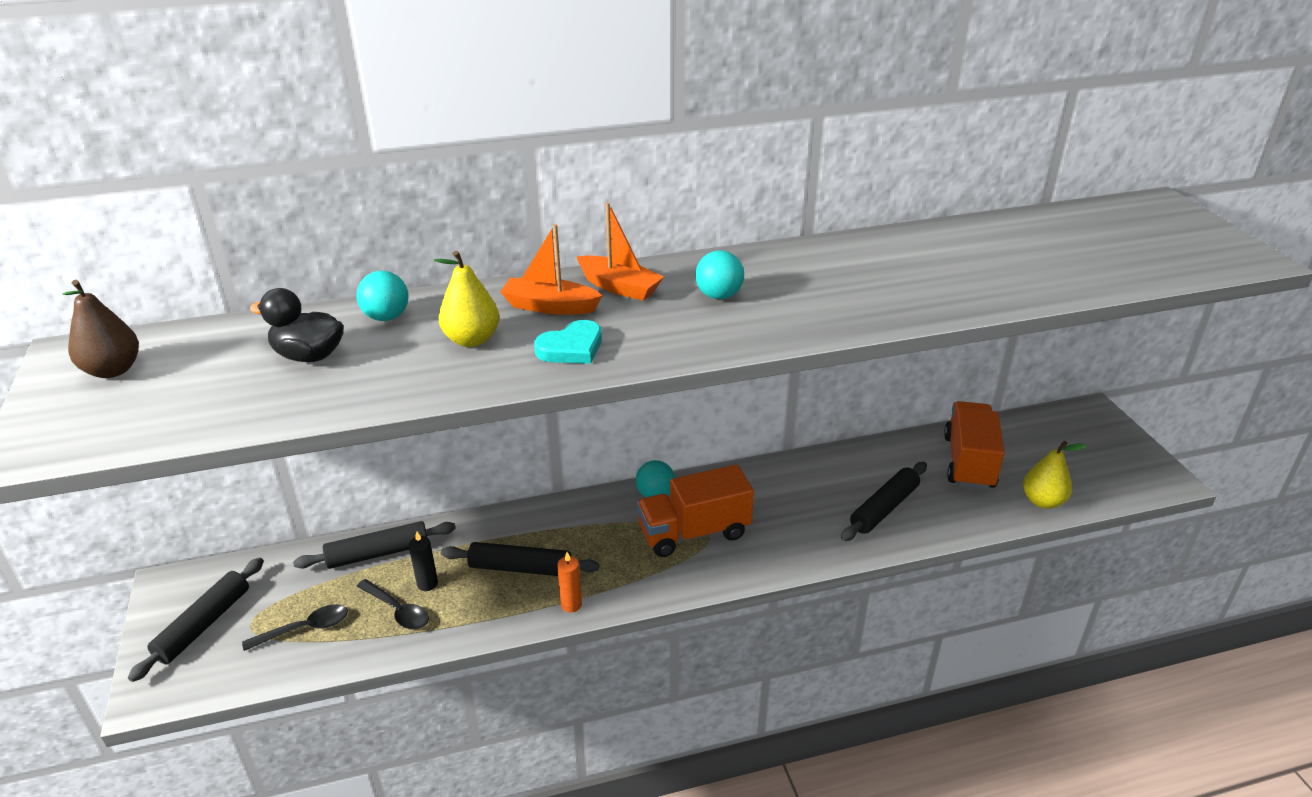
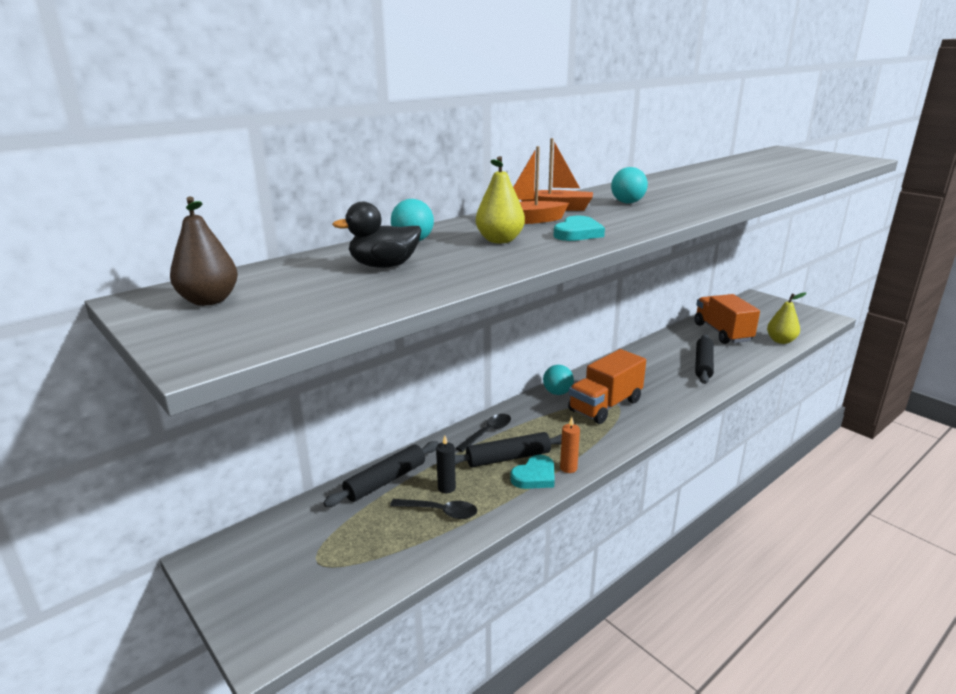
camera: 25 degrees left, 10 degrees down
black rolling pin [128,558,264,682] -> none
black spoon [242,604,348,651] -> black spoon moved to [456,414,511,452]
none -> turquoise heart [510,455,555,489]

